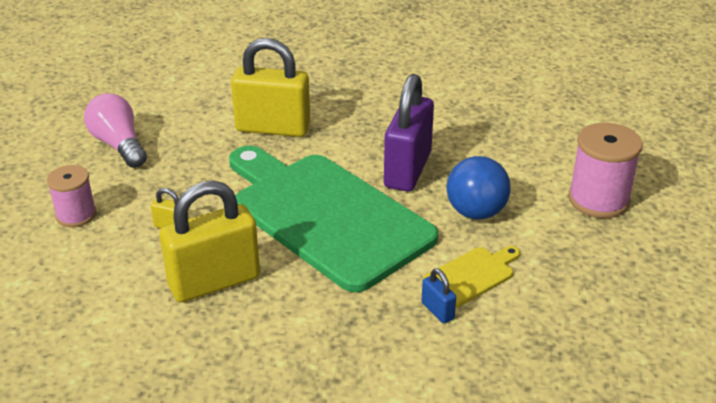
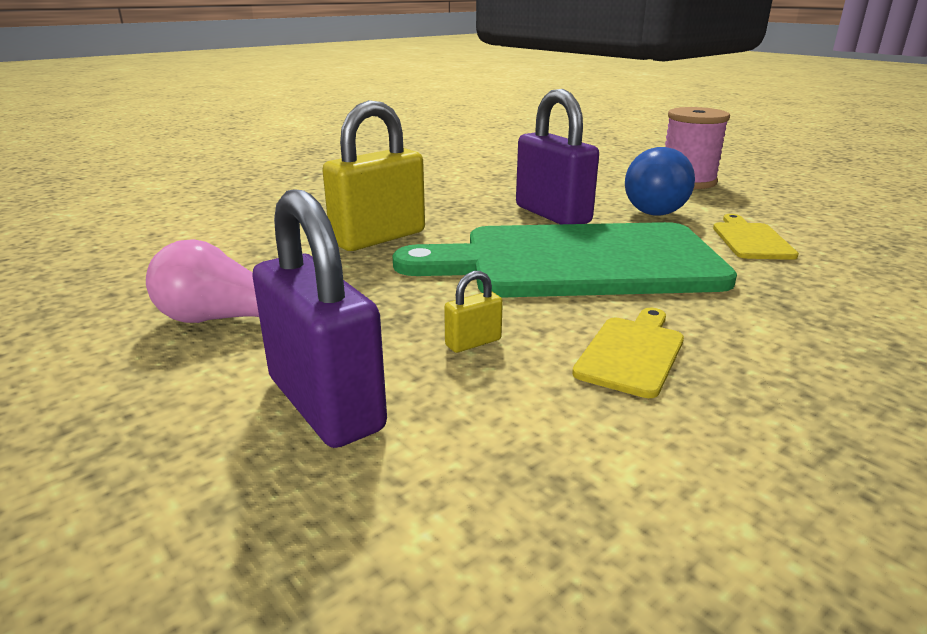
camera: 50 degrees left, 10 degrees down
pink spool [47,165,97,227] -> purple padlock [252,189,387,448]
yellow padlock [159,181,260,302] -> yellow cutting board [572,308,684,398]
blue padlock [421,268,456,323] -> none

